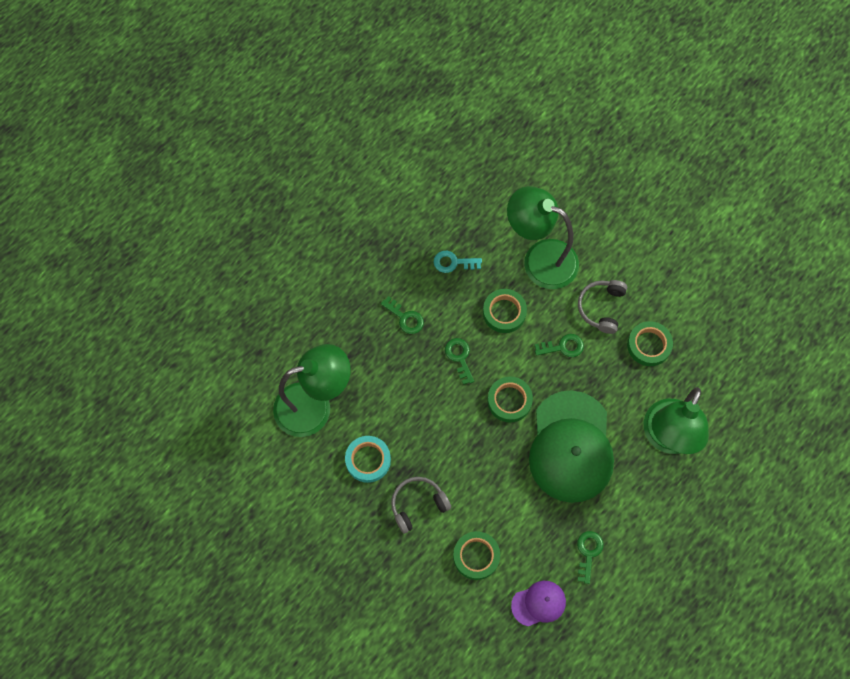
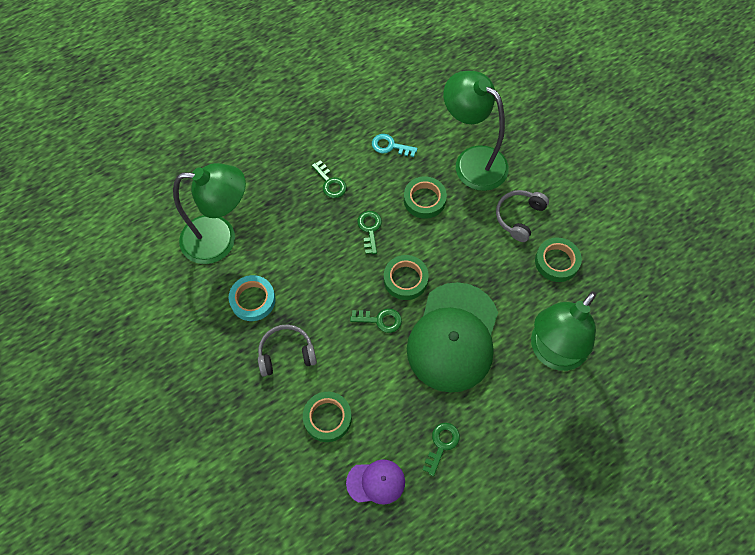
camera: 15 degrees right, 5 degrees down
green key [535,334,584,357] -> green key moved to [350,309,402,333]

